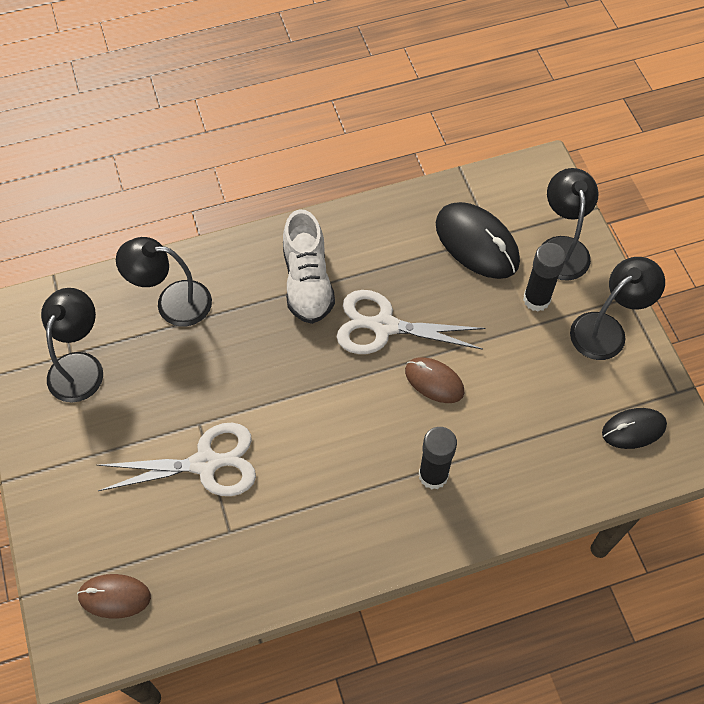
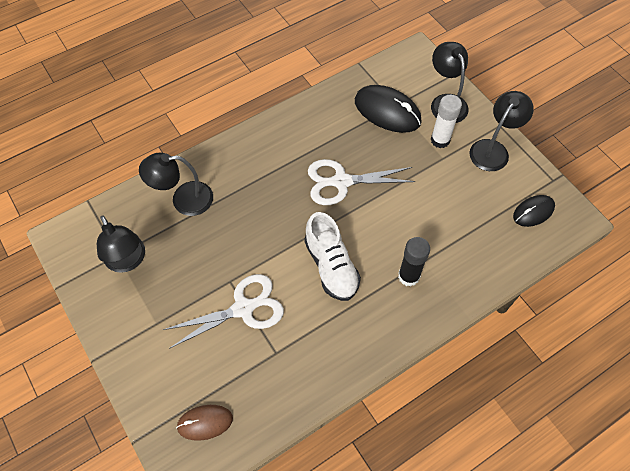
camera: 15 degrees left, 0 degrees up
black lamp [41,288,103,402] -> black lamp turned 150 degrees clockwise [97,215,145,273]
white shoe [283,209,335,324] -> white shoe moved to [304,212,361,301]
brown mouse [405,357,464,403] -> none
black glue stick [523,243,566,311] -> white glue stick [431,95,462,148]

